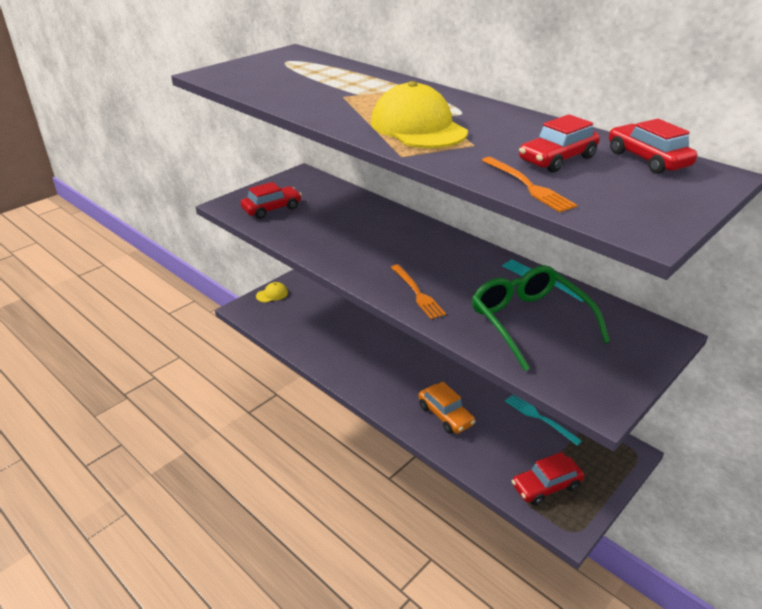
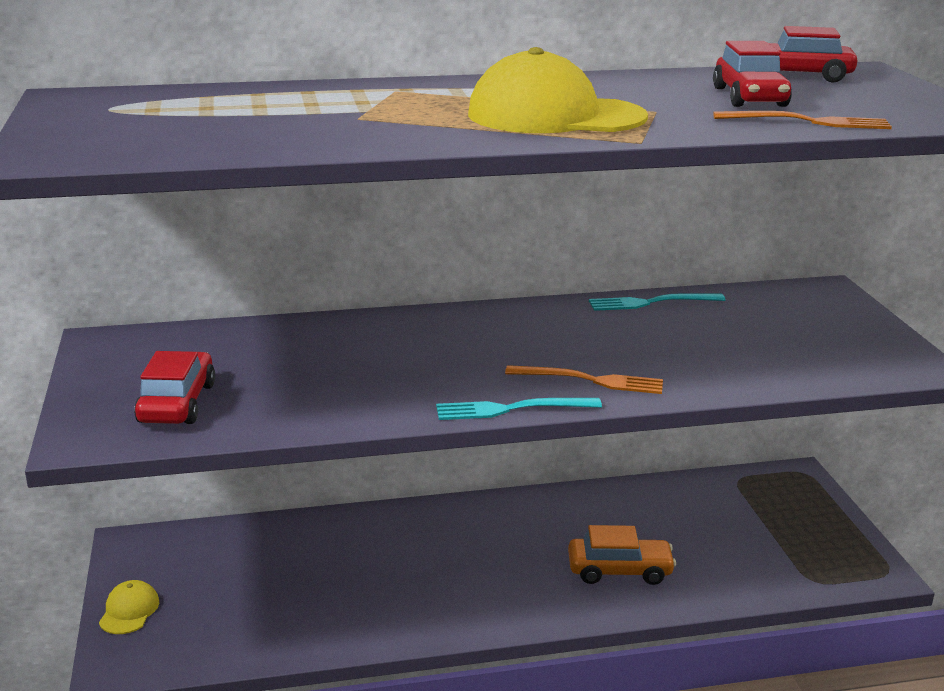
camera: 55 degrees left, 10 degrees down
green glasses [472,265,610,371] -> none
turquoise fork [505,395,582,446] -> turquoise fork moved to [436,398,602,420]
red car [512,452,584,506] -> none

